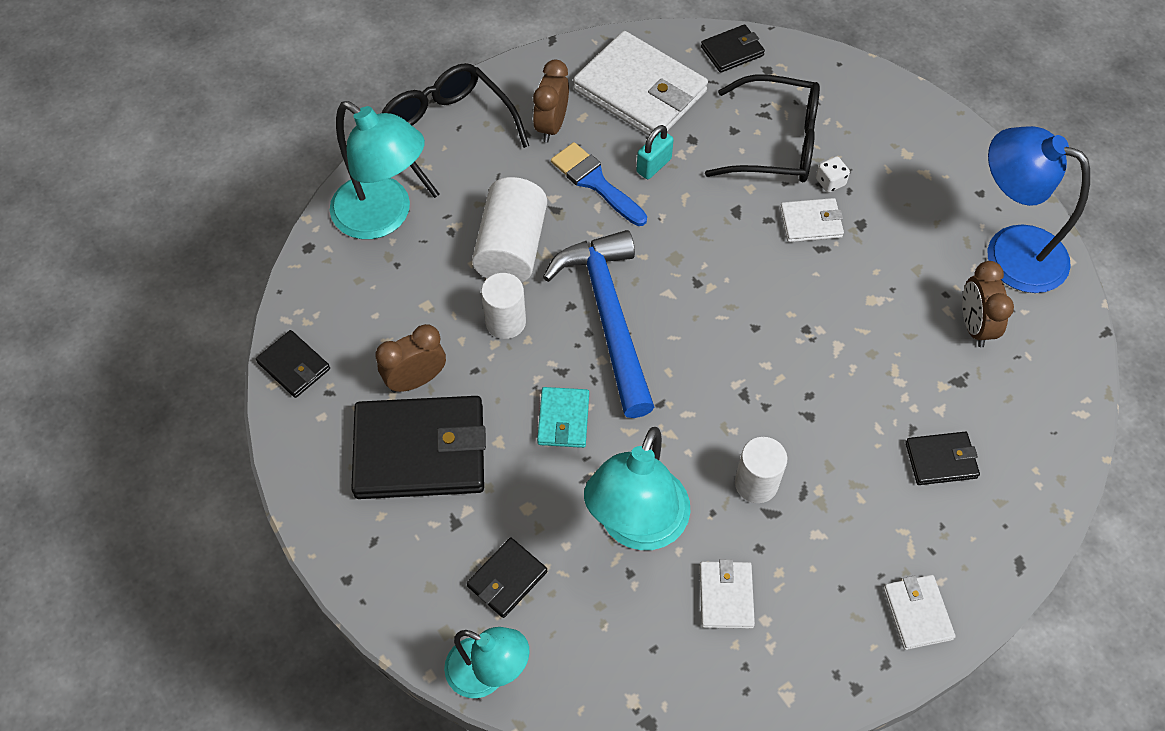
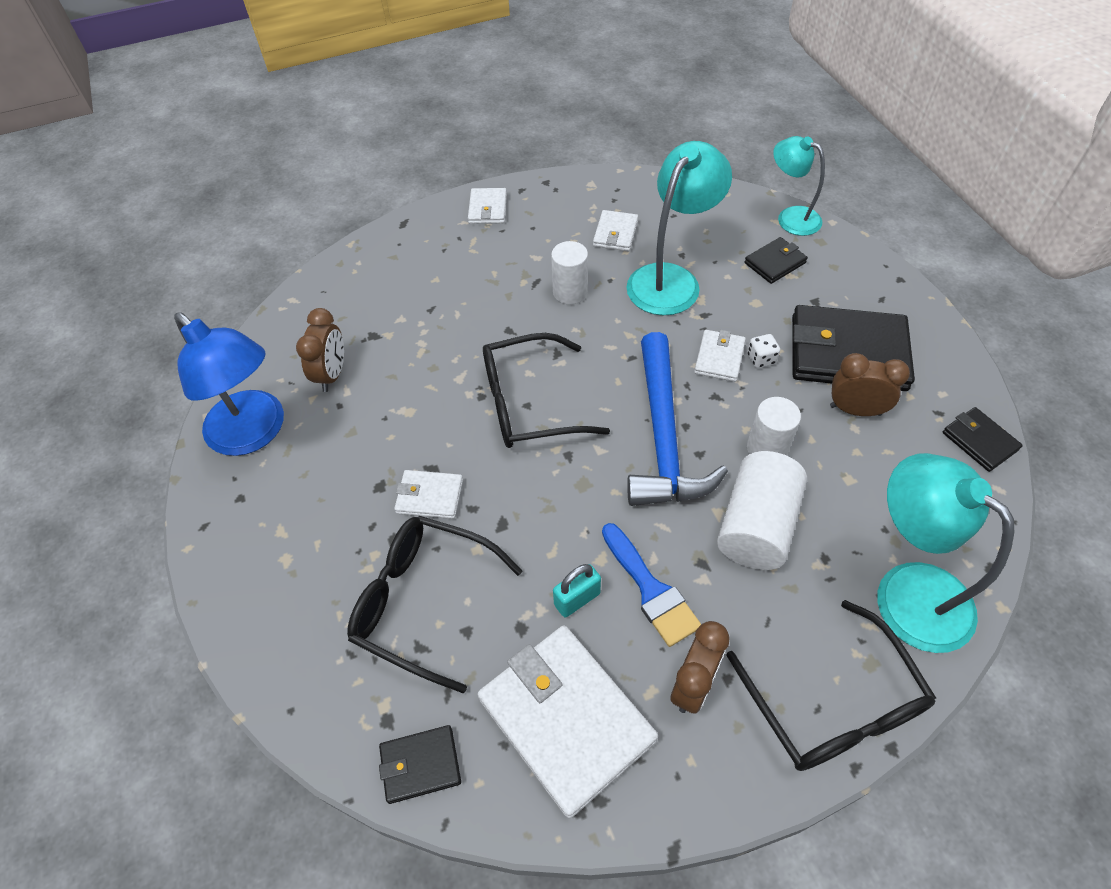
camera: 165 degrees left, 5 degrees down
brown clock [375,324,446,393] -> brown clock turned 150 degrees counterclockwise [830,353,910,416]
turquoise wallet [537,387,589,448] -> white wallet [694,330,746,382]
white dice [816,156,850,193] -> white dice moved to [747,334,780,368]
black wallet [906,432,980,485] -> none
none -> black glasses [483,333,610,448]

